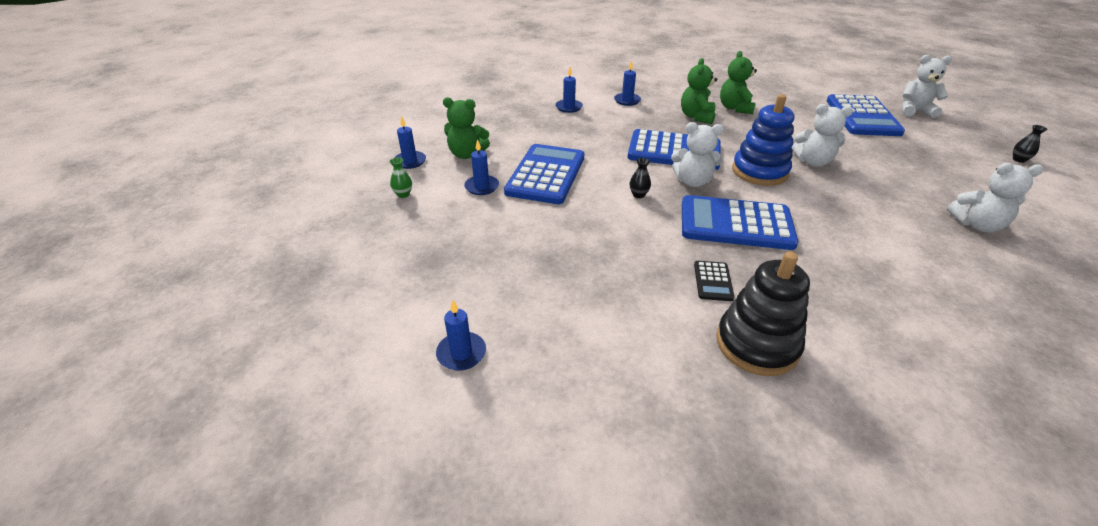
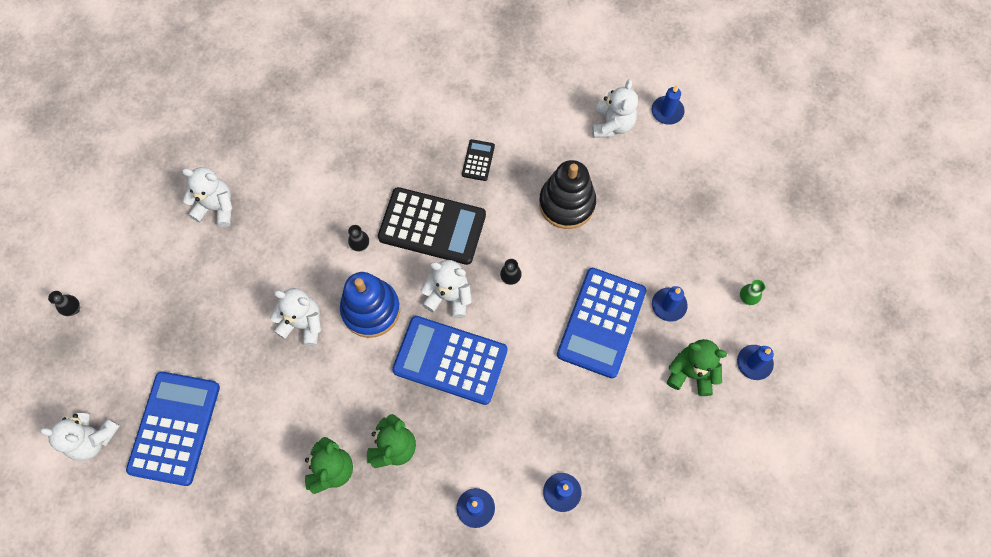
camera: 175 degrees left, 30 degrees up
blue calculator [682,195,798,250] -> black calculator [378,187,486,265]
black stacking toy [716,252,810,376] -> black stacking toy moved to [539,160,596,229]
none -> black vase [348,225,369,251]
none -> white teddy bear [592,79,638,138]

